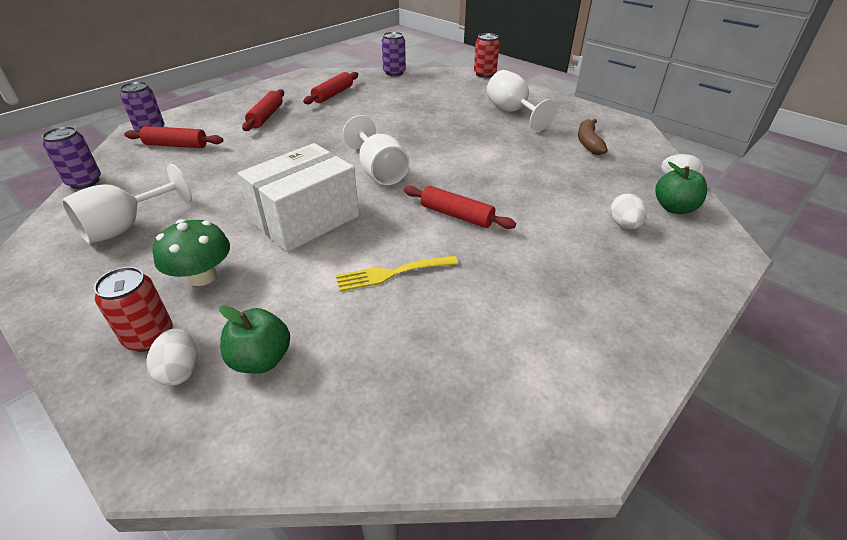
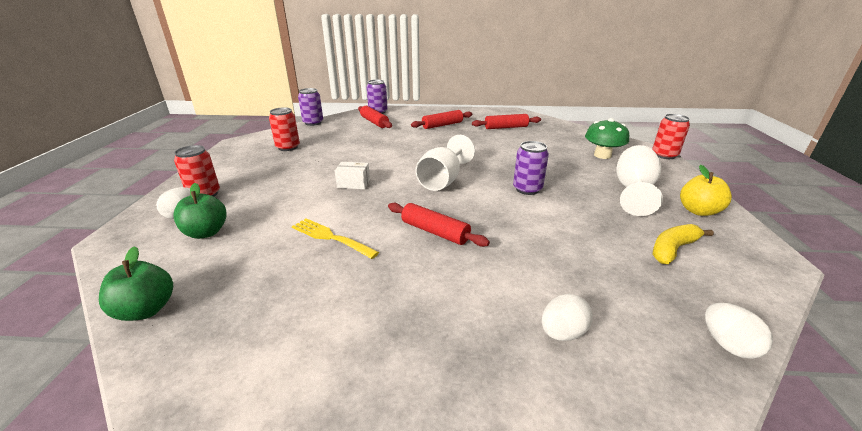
camera: 50 degrees right, 10 degrees down
white goblet [62,164,192,244] -> red can [269,107,300,151]
green mushroom [153,219,230,286] -> green mushroom moved to [585,118,629,159]
white box [238,143,359,252] -> white box [335,162,370,189], size x0.42
purple can [382,32,406,76] -> purple can moved to [513,141,549,195]
red rolling pin [404,186,516,229] -> red rolling pin turned 45 degrees counterclockwise [388,202,490,247]
brown banana [578,119,608,155] -> yellow banana [652,224,714,264]
green apple [655,162,707,214] -> green apple moved to [99,246,173,321]
none -> yellow apple [680,165,732,216]

